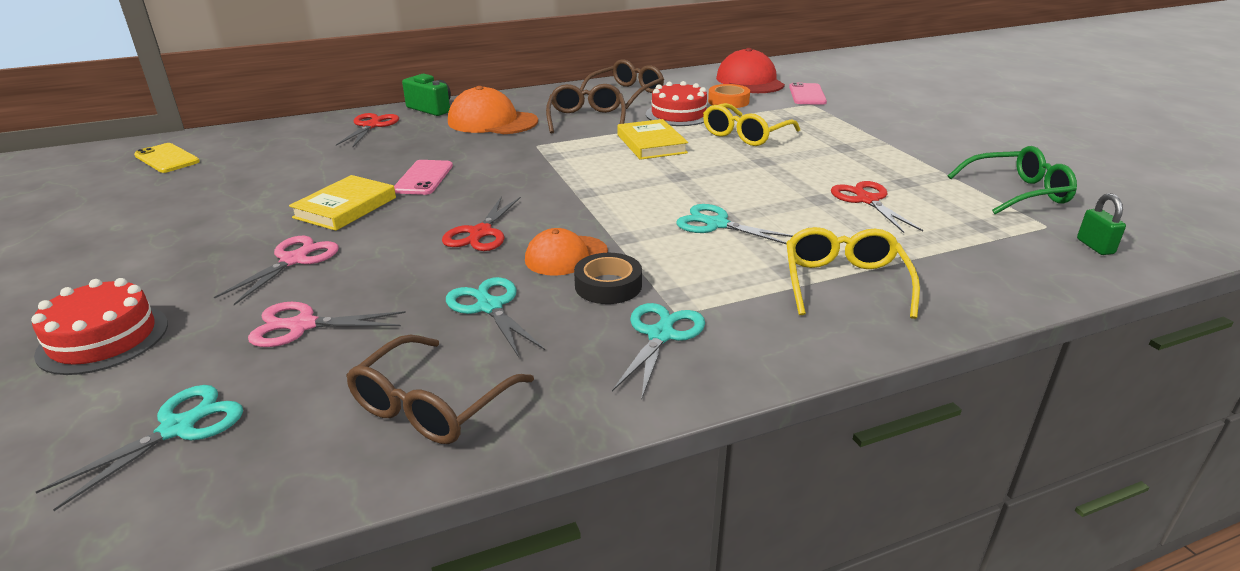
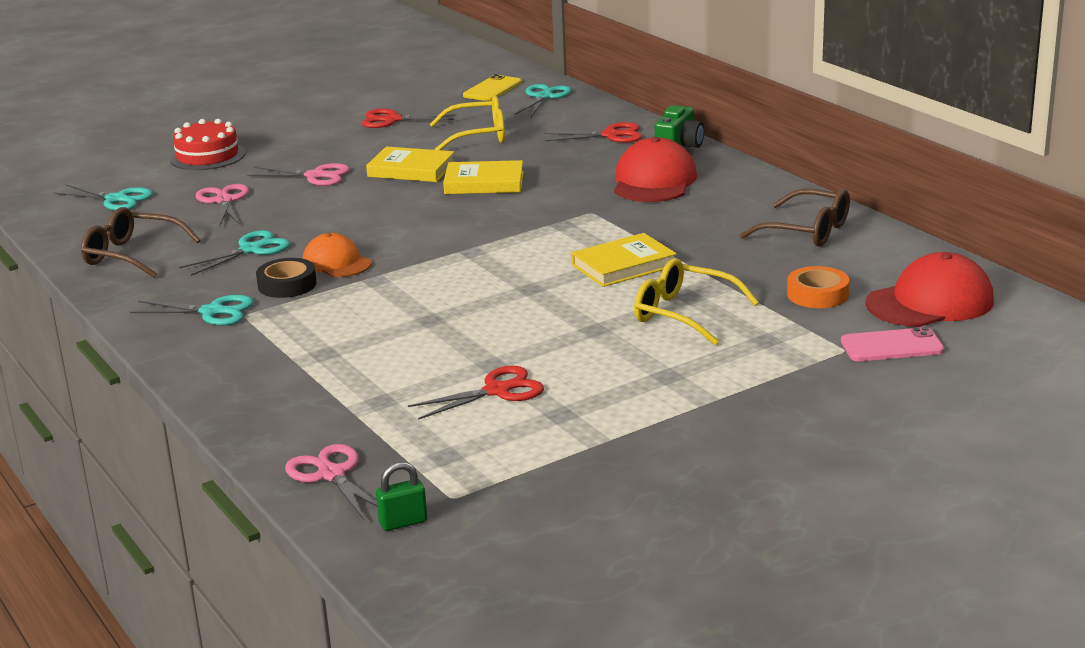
camera: 80 degrees right, 5 degrees down
pink phone [394,160,453,195] -> yellow book [443,160,524,194]
red scissors [442,196,521,251] -> red scissors moved to [362,109,456,128]
orange cap [448,86,538,134] -> red cap [614,137,697,202]
brown glasses [546,84,626,134] -> none
red cake [646,81,707,126] -> none
turquoise scissors [676,204,793,244] -> turquoise scissors moved to [515,84,571,117]
yellow glasses [786,227,920,319] -> yellow glasses moved to [430,96,505,150]
green glasses [948,146,1077,214] -> none
none -> pink scissors [285,444,377,521]

